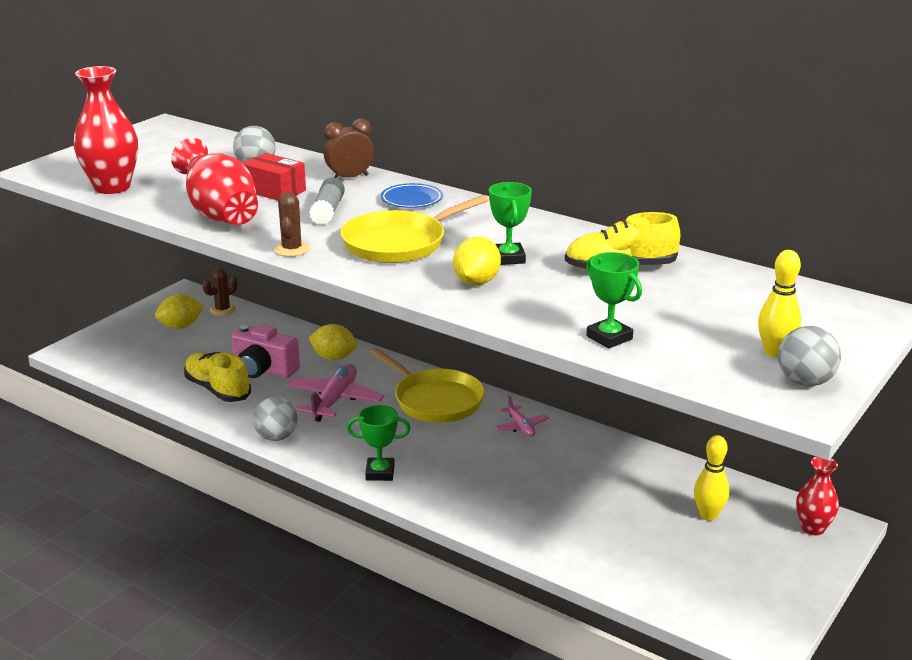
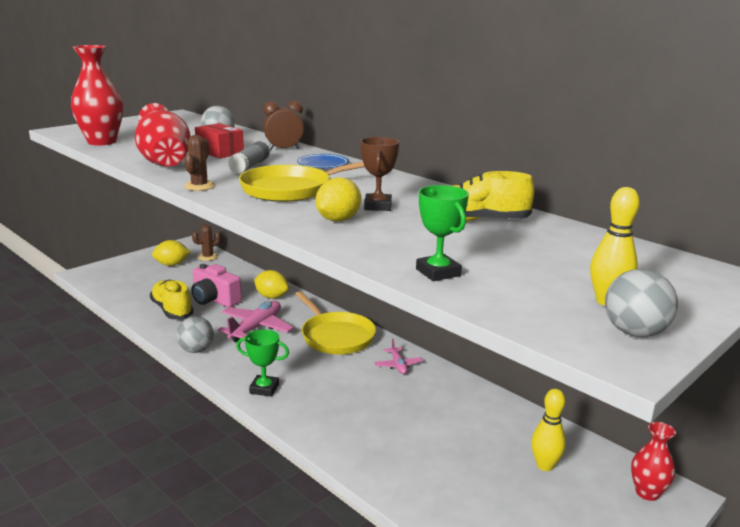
camera: 10 degrees right, 5 degrees down
green trophy [489,182,532,265] -> brown trophy [360,137,399,211]

